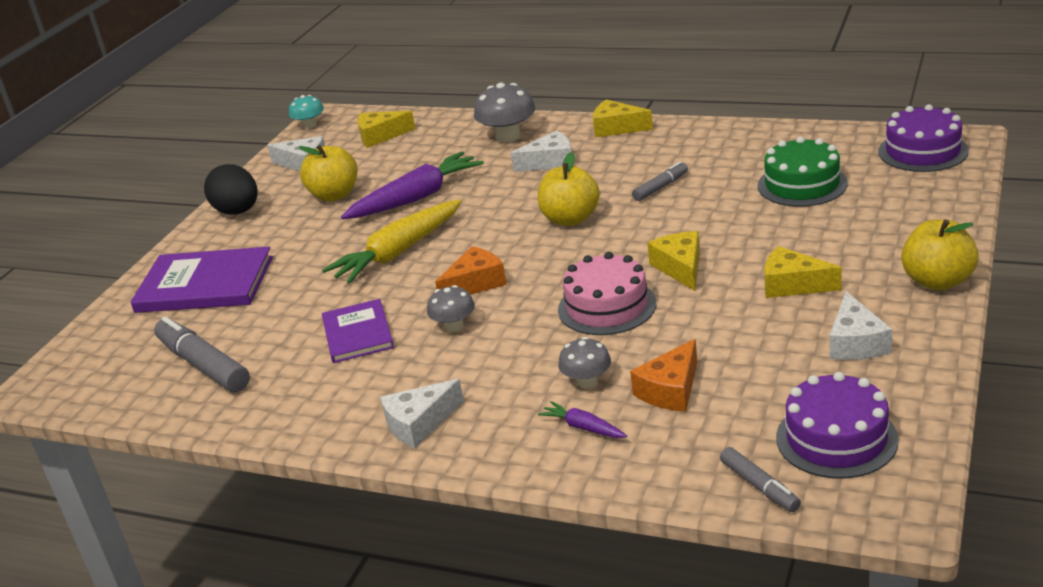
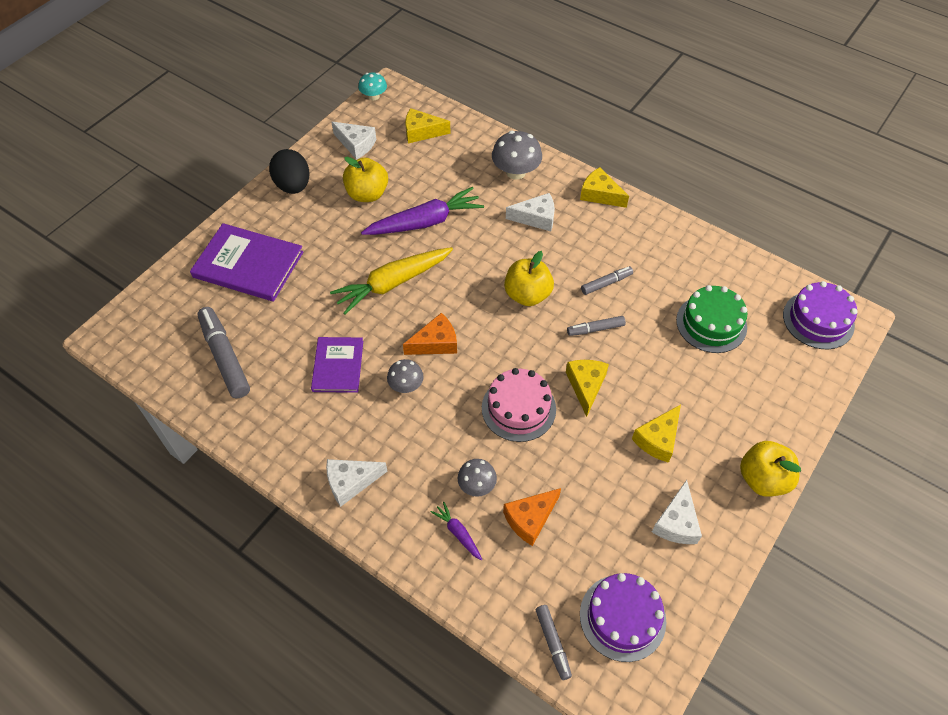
camera: 10 degrees right, 25 degrees up
yellow cheese [764,246,842,298] -> yellow cheese turned 90 degrees counterclockwise [632,405,681,463]
none -> grey marker [567,316,626,336]

